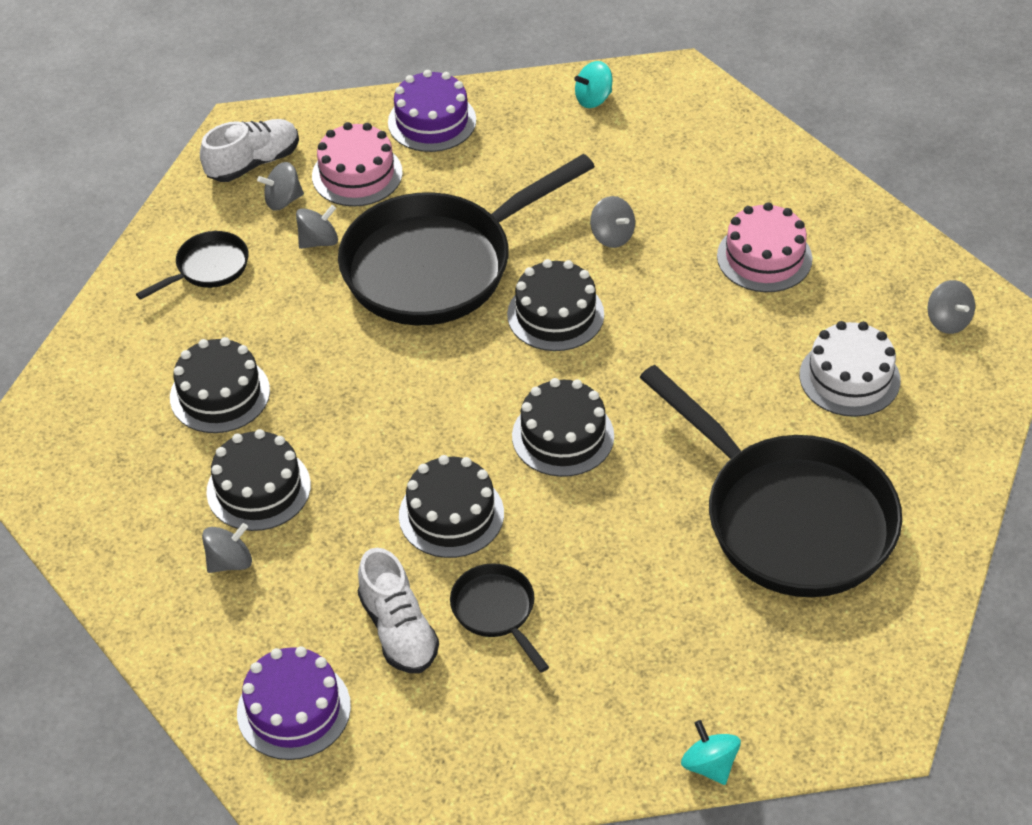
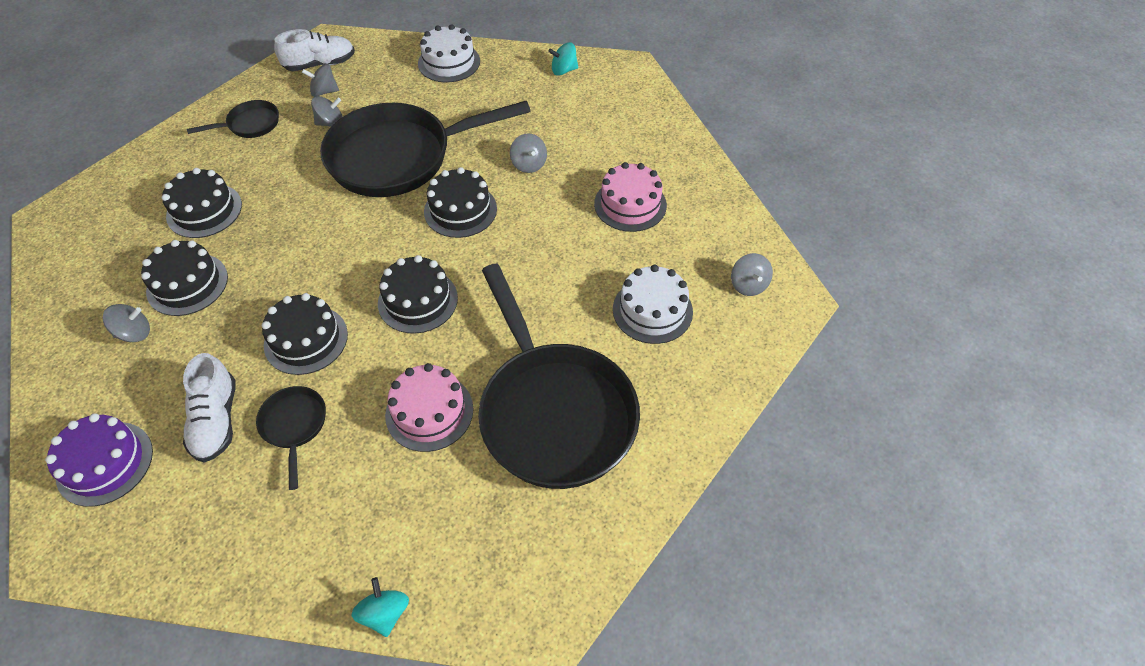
camera: 15 degrees right, 5 degrees up
pink cake [312,122,403,206] -> pink cake moved to [385,363,473,452]
purple cake [388,70,476,152] -> white cake [418,24,480,83]

